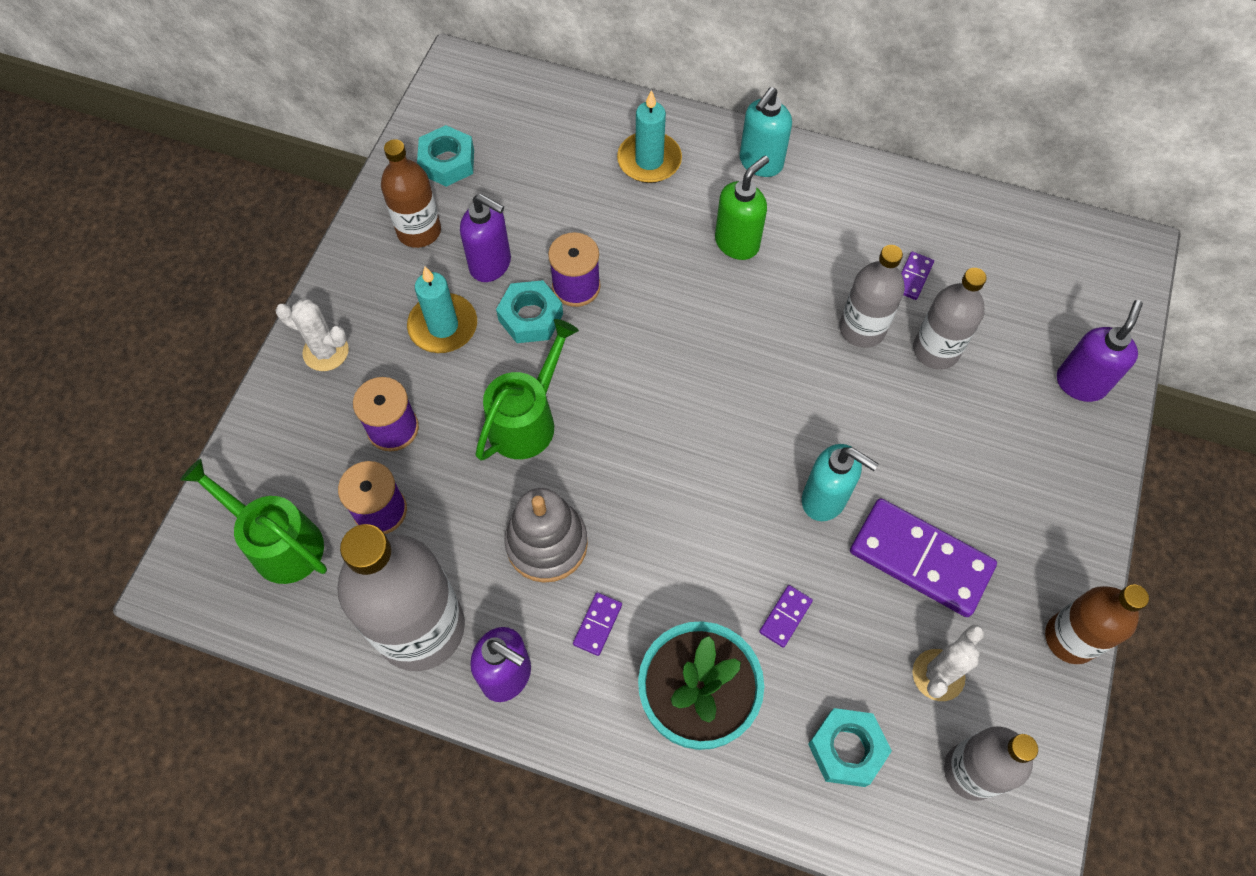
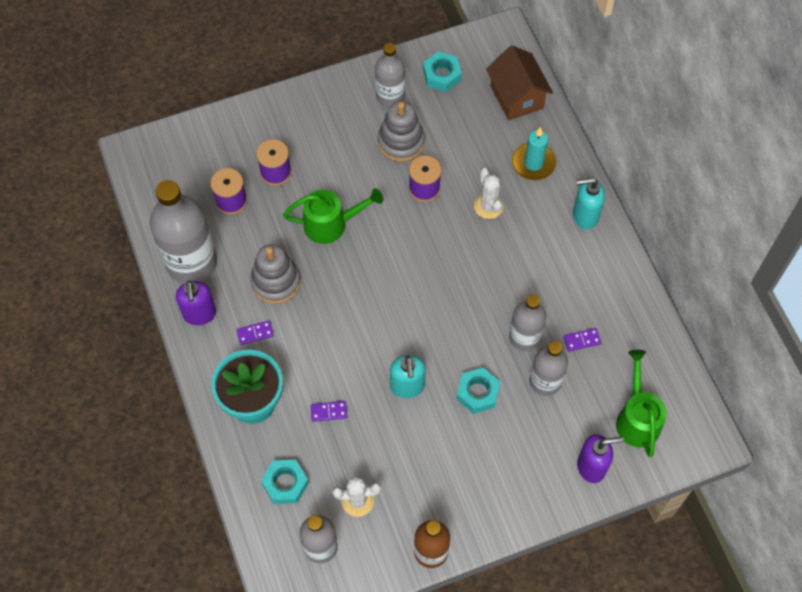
camera: 50 degrees right, 0 degrees up
green watering can [180,459,327,584] -> green watering can moved to [616,350,667,457]
white cactus [276,299,349,371] -> white cactus moved to [474,168,503,219]
brown bottle [381,139,441,248] -> grey bottle [375,43,405,107]
turquoise candle [407,266,477,353] -> none
purple soap dispenser [460,194,511,282] -> grey stacking toy [378,101,425,162]
turquoise nut [496,280,563,343] -> turquoise nut moved to [457,367,500,414]
green soap dispenser [715,156,769,260] -> none
purple domino [850,498,997,617] -> none
none -> brown house [486,46,553,121]

